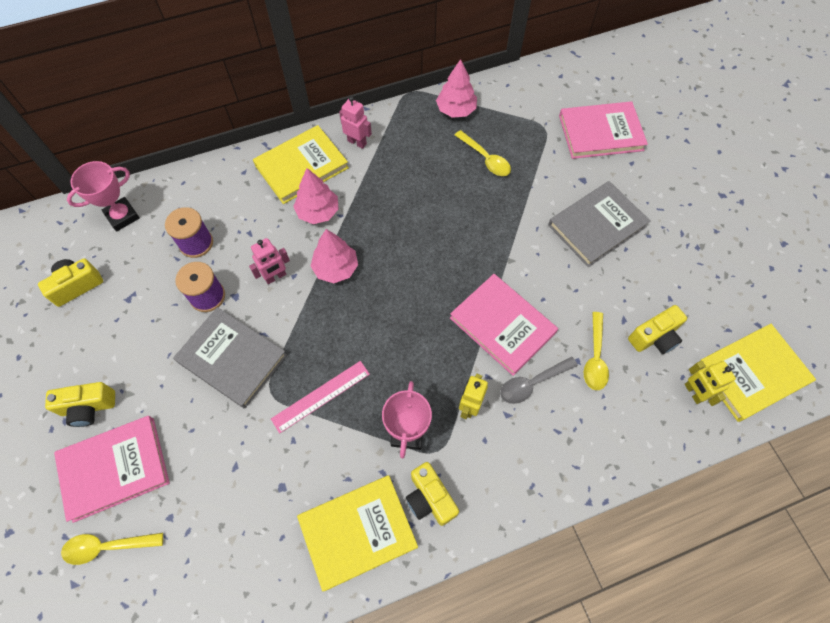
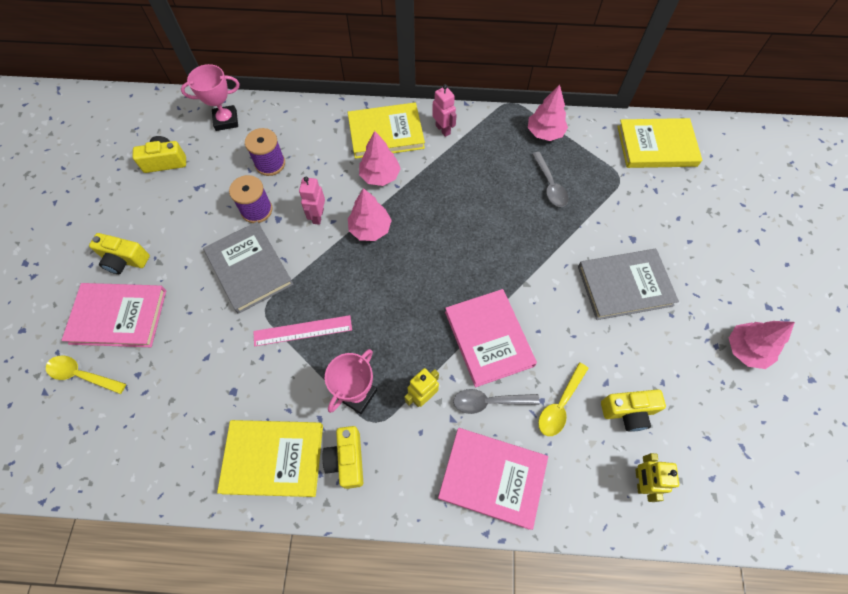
camera: 25 degrees right, 0 degrees up
pink robot [249,238,290,284] -> pink robot turned 105 degrees clockwise [299,177,325,225]
yellow spoon [455,130,511,176] -> grey spoon [532,152,569,207]
pink book [559,101,648,159] -> pink book moved to [438,428,548,530]
yellow book [699,324,816,422] -> yellow book moved to [617,118,702,168]
none -> pink tree [729,321,795,369]

